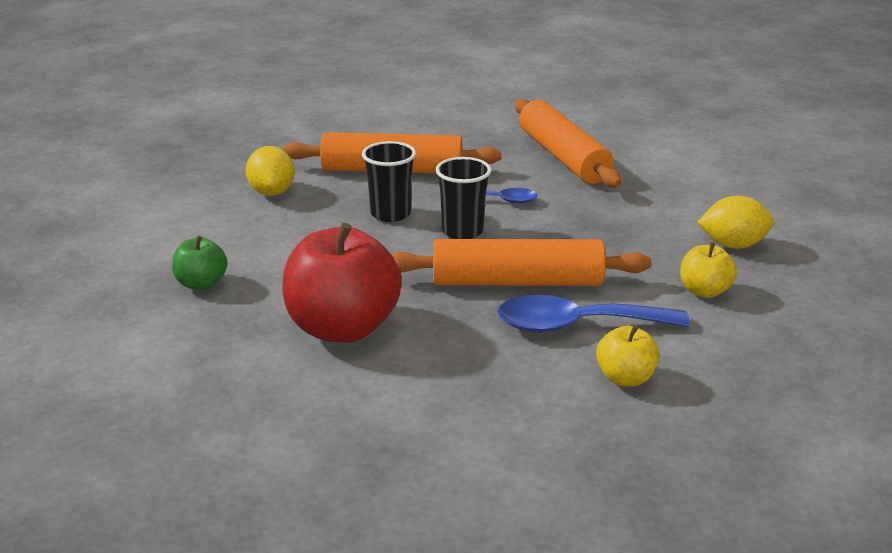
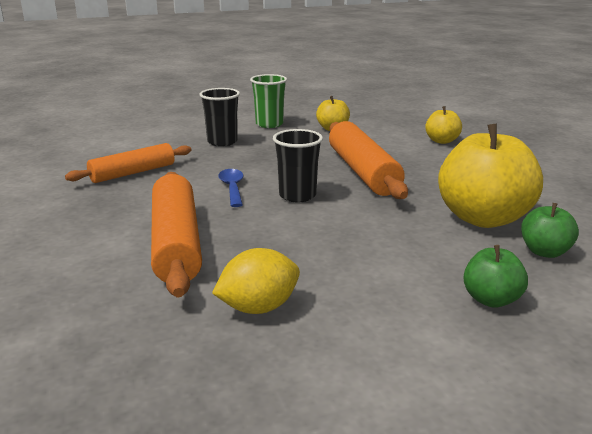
camera: 105 degrees left, 5 degrees down
red apple [282,223,402,343] -> yellow apple [438,123,543,228]
black cup [362,141,416,222] -> black cup moved to [199,88,240,147]
blue spoon [497,295,690,332] -> none
orange rolling pin [515,99,622,188] -> orange rolling pin [65,143,192,183], size x0.66
yellow lemon [697,196,774,249] -> green cup [250,74,287,128]
none -> green apple [521,203,579,258]

